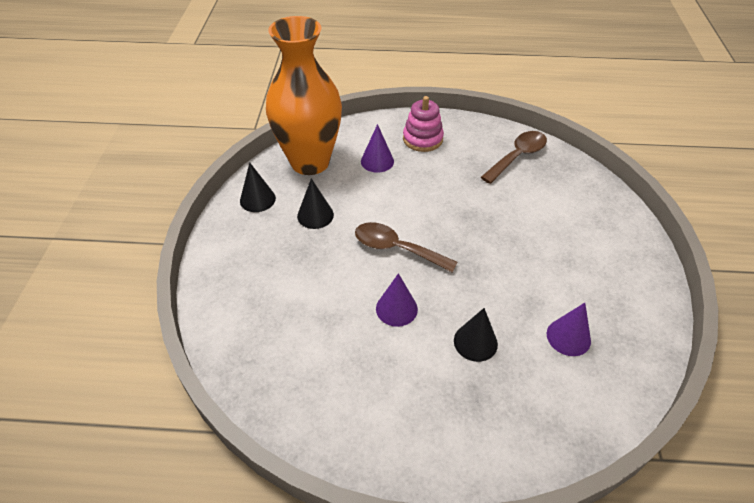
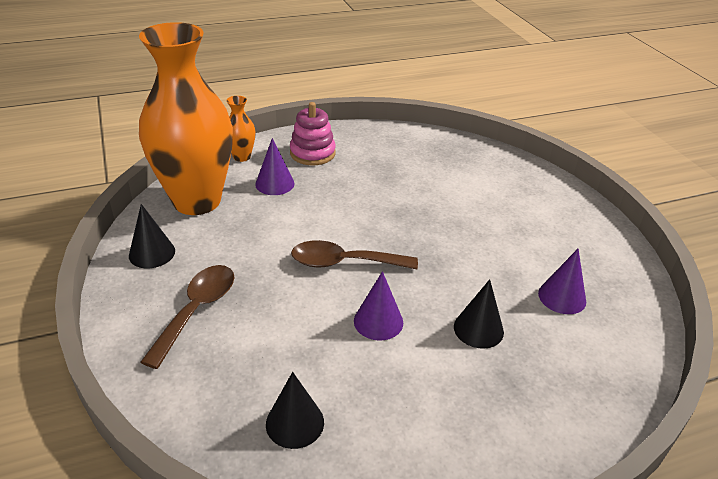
camera: 25 degrees left, 10 degrees down
black cone [297,178,334,229] -> black cone moved to [266,372,324,449]
brown spoon [481,131,547,184] -> brown spoon moved to [140,265,234,369]
none -> orange vase [226,96,256,162]

